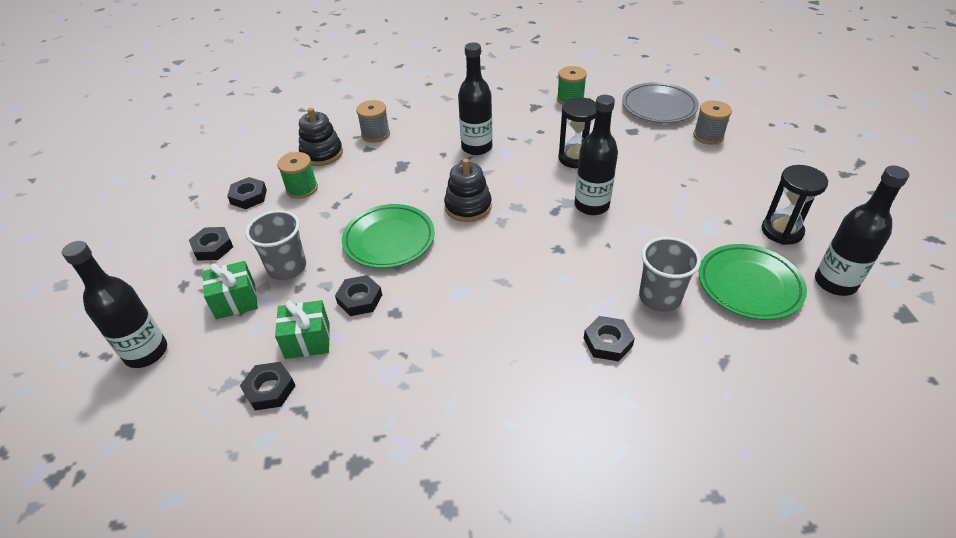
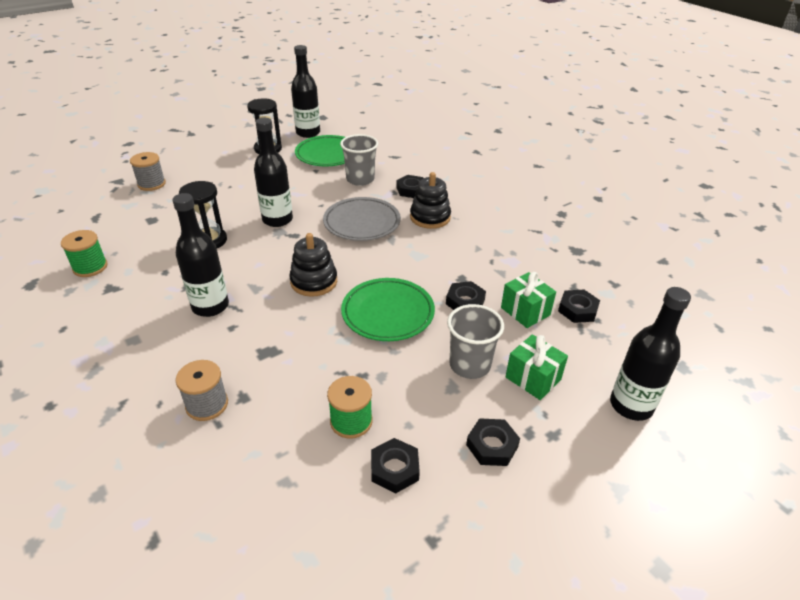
camera: 120 degrees left, 5 degrees down
black stacking toy [299,108,343,166] -> black stacking toy moved to [410,172,451,229]
grey plate [622,82,699,123] -> grey plate moved to [323,197,401,241]

